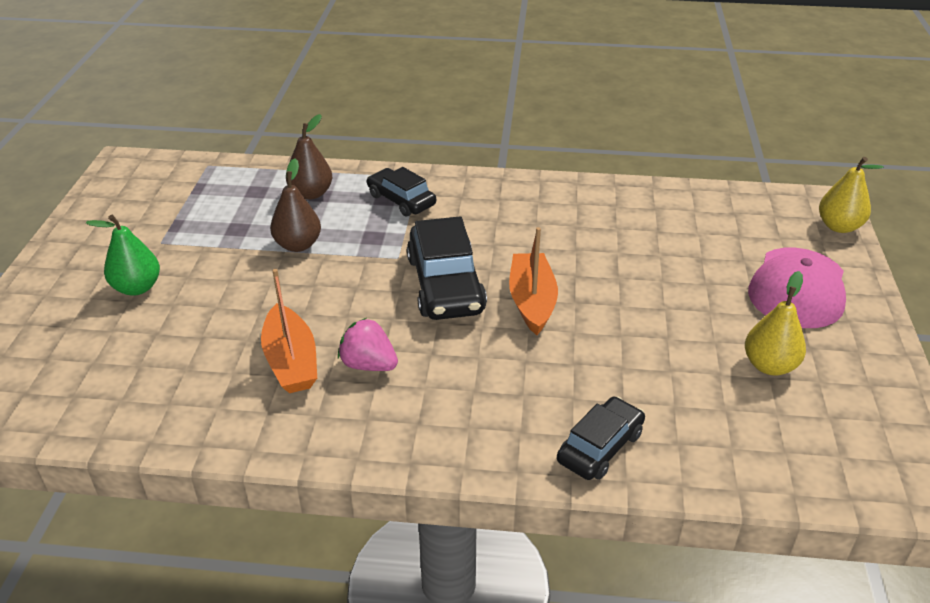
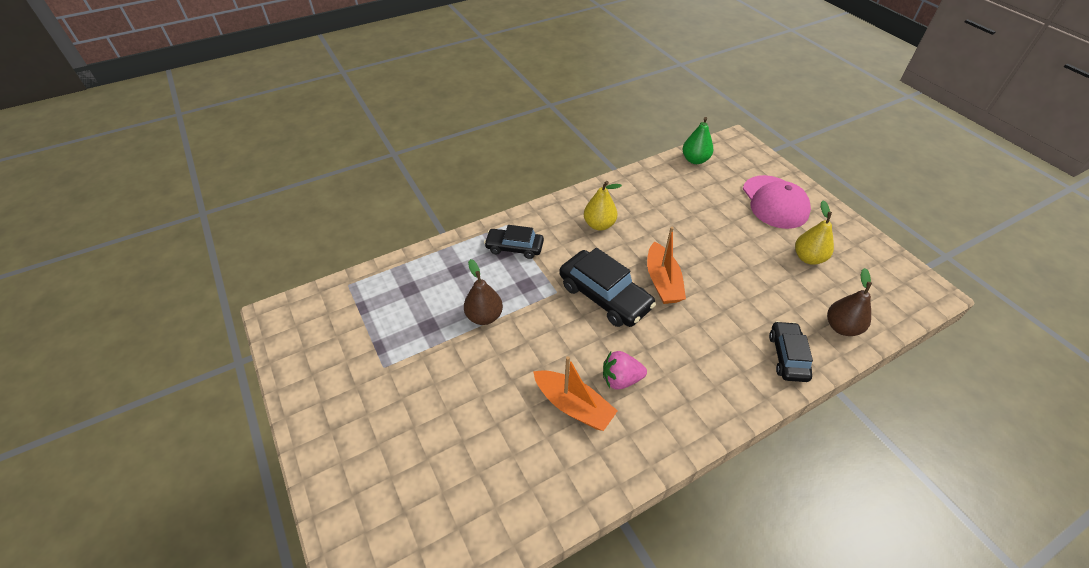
camera: 35 degrees left, 10 degrees up
green pear [86,215,160,296] -> green pear moved to [683,117,713,164]
brown pear [286,114,332,200] -> brown pear moved to [827,268,872,336]
orange boat [509,227,558,335] -> orange boat turned 150 degrees counterclockwise [647,227,686,304]
yellow pear [819,157,883,233] -> yellow pear moved to [584,181,622,231]

